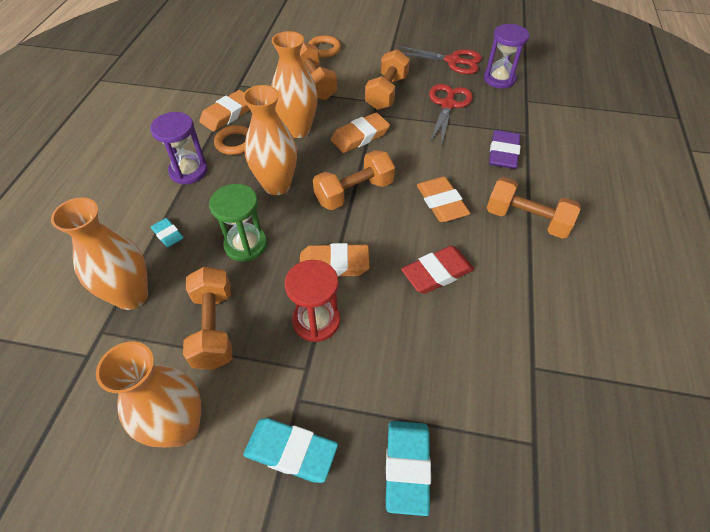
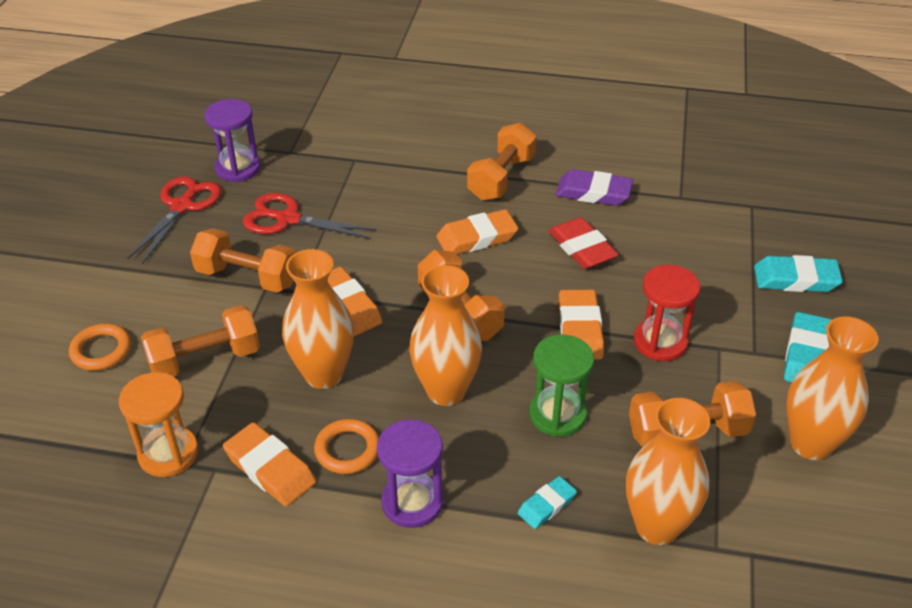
camera: 90 degrees left, 10 degrees down
purple eraser [489,130,521,169] -> purple eraser moved to [555,169,633,206]
none -> orange hourglass [119,372,198,477]

